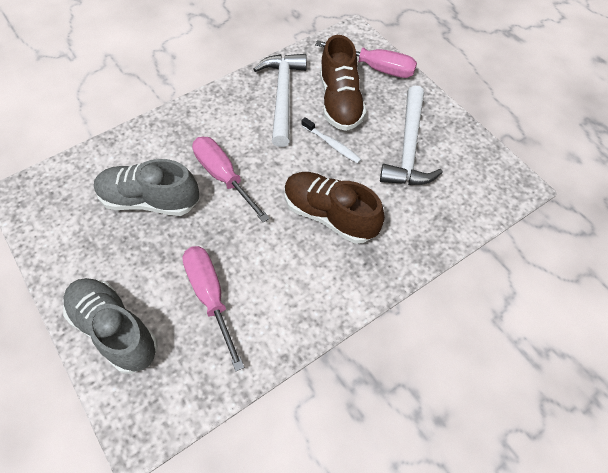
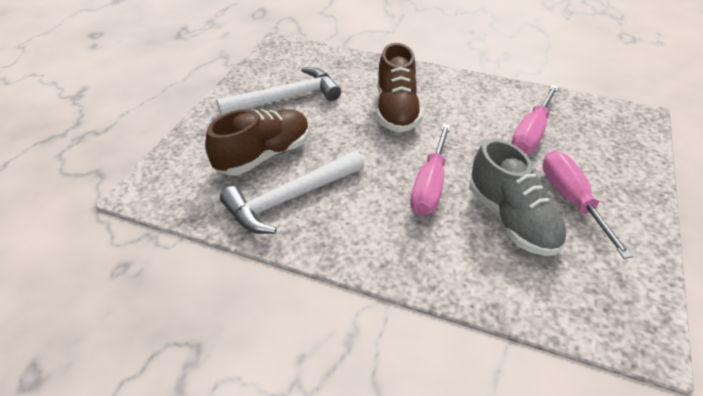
camera: 125 degrees left, 15 degrees down
grey shoe [63,278,158,374] -> none
white toothbrush [301,117,362,164] -> none
pink screwdriver [315,40,417,78] -> pink screwdriver moved to [542,151,633,259]

